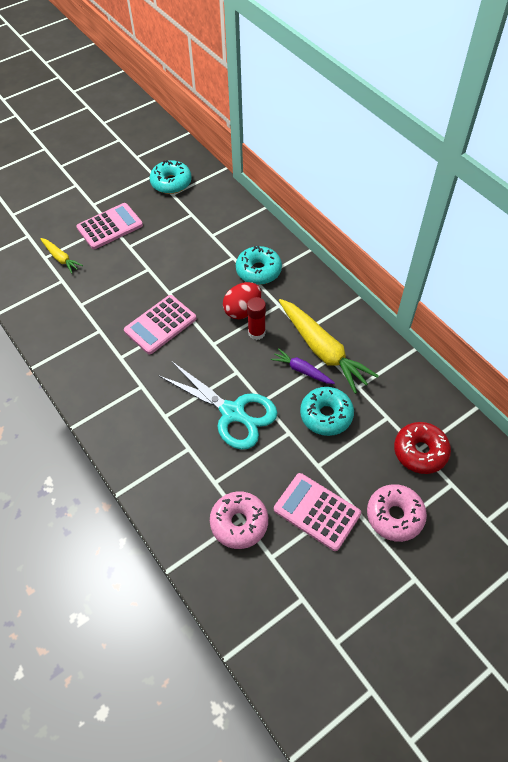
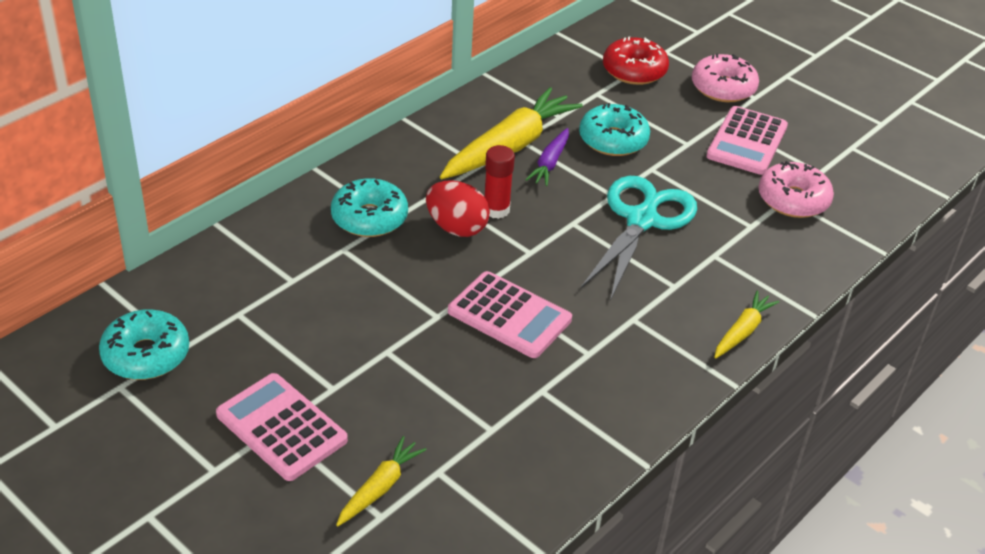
camera: 105 degrees left, 15 degrees down
none -> yellow carrot [714,291,779,358]

